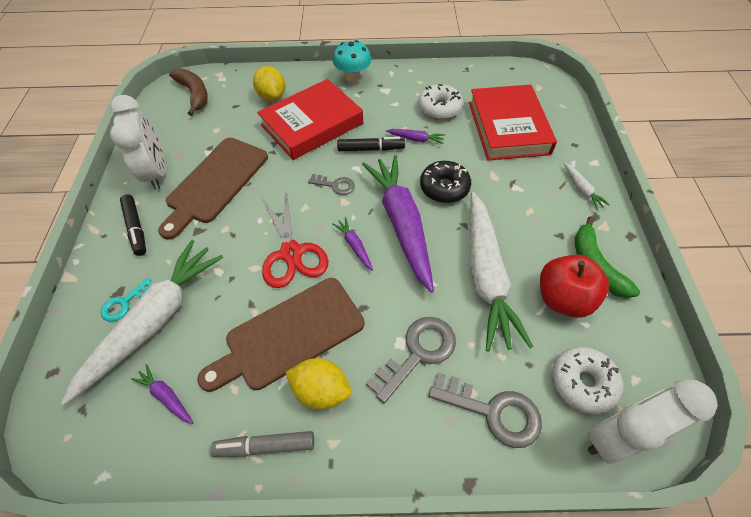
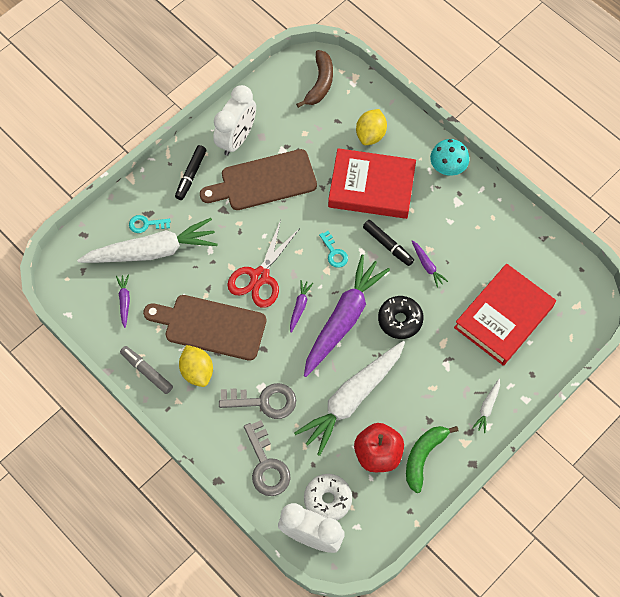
camera: 45 degrees right, 10 degrees up
grey key [308,174,355,195] -> turquoise key [319,231,348,268]
white donut [418,84,463,120] -> none

